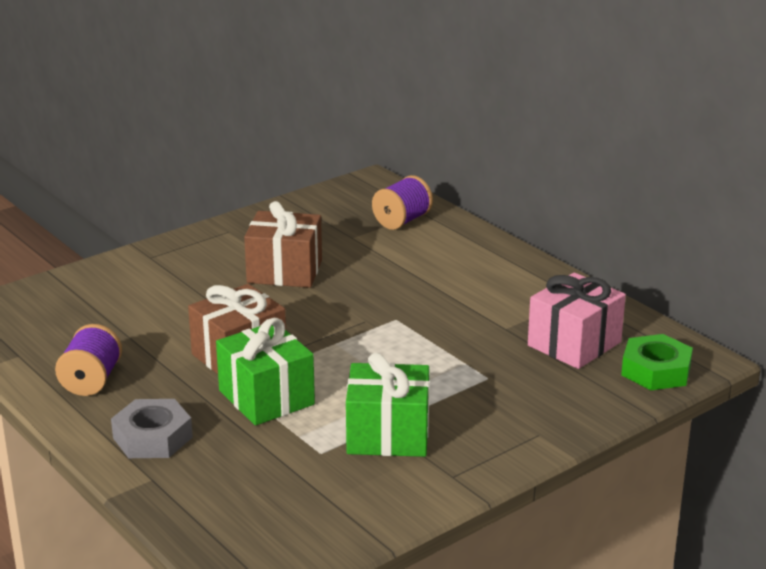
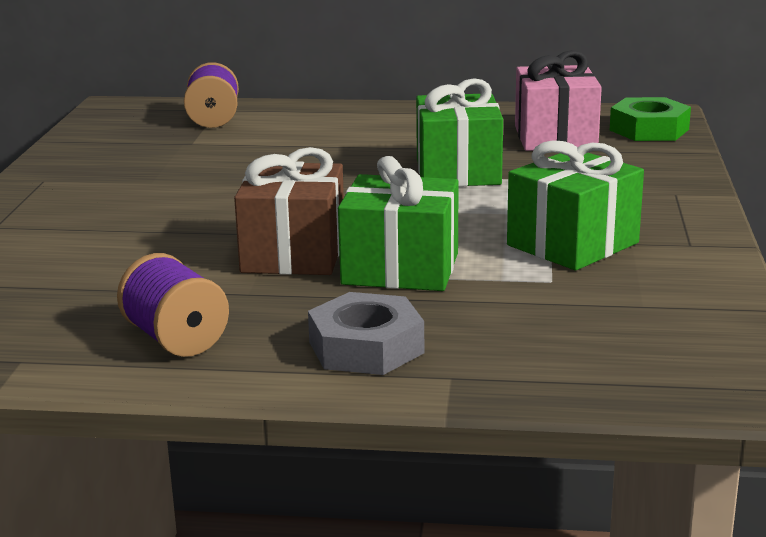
camera: 45 degrees left, 5 degrees down
brown gift [244,201,322,288] -> none
none -> green gift [416,78,503,187]

